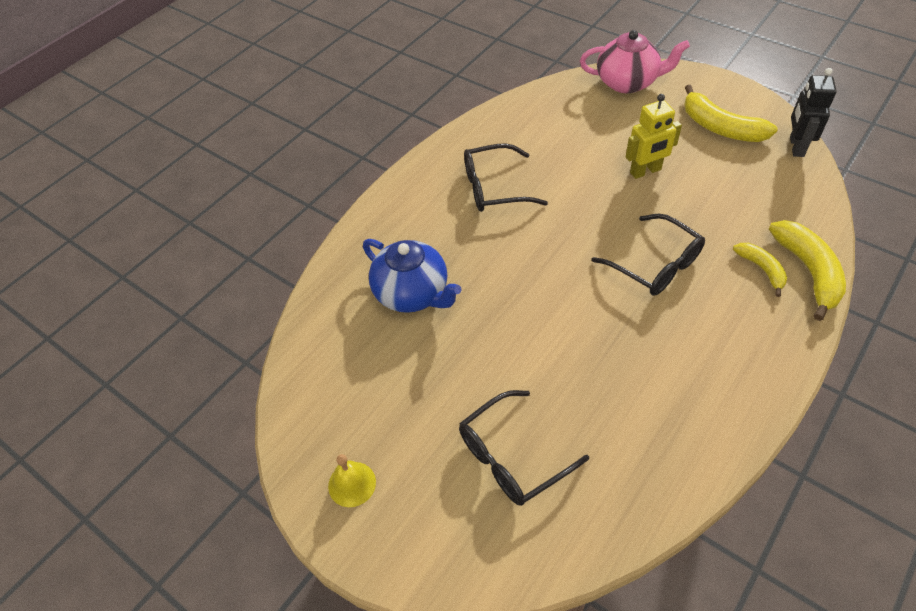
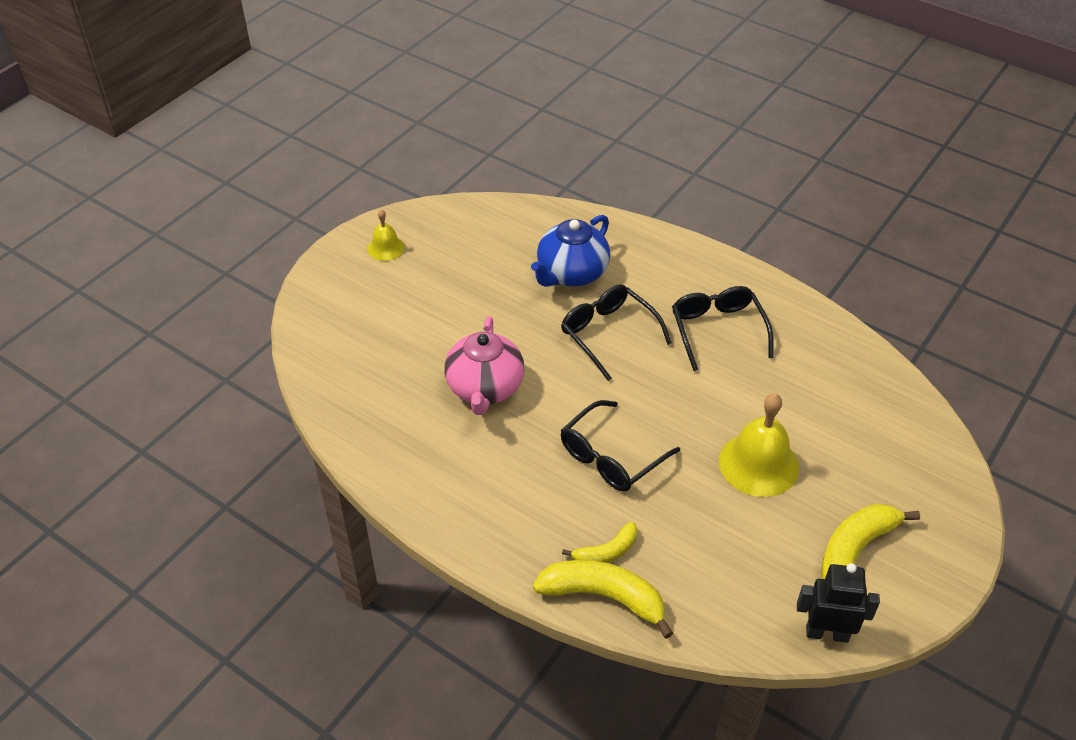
camera: 85 degrees right, 5 degrees down
black glasses [459,390,589,506] -> black glasses moved to [561,284,672,381]
pink teapot [580,30,690,93] -> pink teapot moved to [444,316,524,415]
yellow robot [626,94,682,179] -> yellow bell [719,393,799,497]
yellow banana [769,220,846,321] -> yellow banana turned 150 degrees counterclockwise [533,560,673,639]

